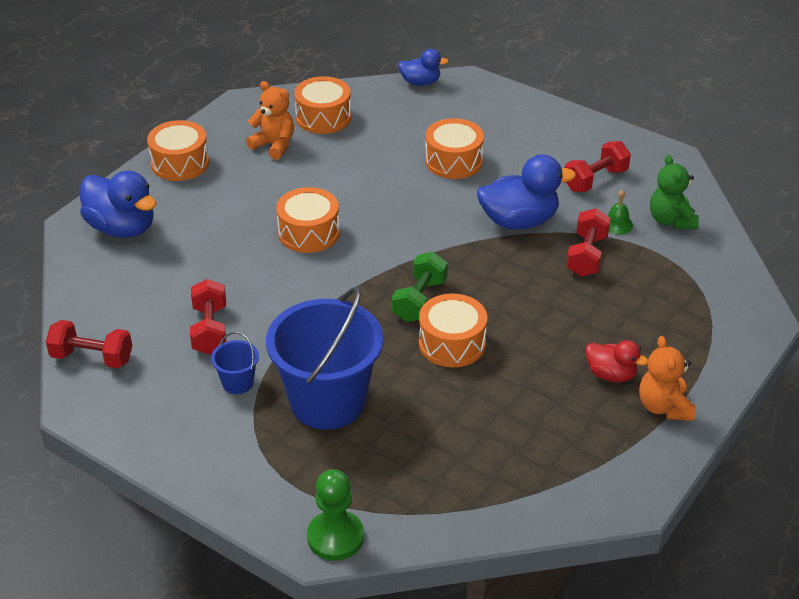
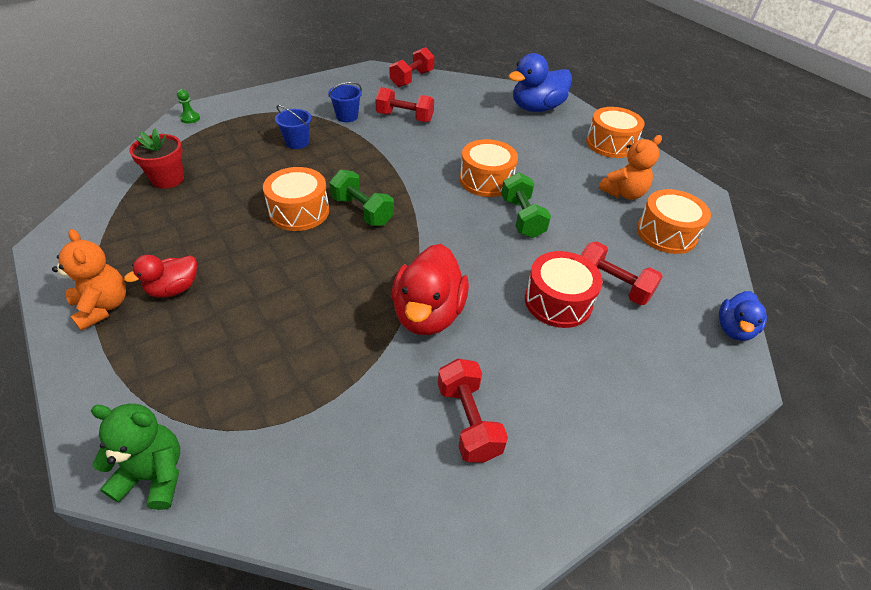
camera: 110 degrees right, 5 degrees up
blue bucket [266,286,383,430] -> blue bucket [275,105,311,149], size x0.42
green pawn [307,469,364,561] -> green pawn [177,89,200,124], size x0.50
orange drum [425,118,484,179] -> red drum [525,251,603,328]
blue duck [477,154,576,230] -> red duck [392,244,469,335]
red dumbbell [566,208,611,277] -> red dumbbell moved to [581,241,663,305]
green bell [608,189,633,234] -> none
orange teddy bear [639,336,695,421] -> orange teddy bear turned 45 degrees clockwise [52,229,126,331]
green teddy bear [650,155,699,229] -> green teddy bear moved to [91,404,180,510]
none -> red flower pot [129,129,184,188]
none -> green dumbbell [501,172,551,238]

